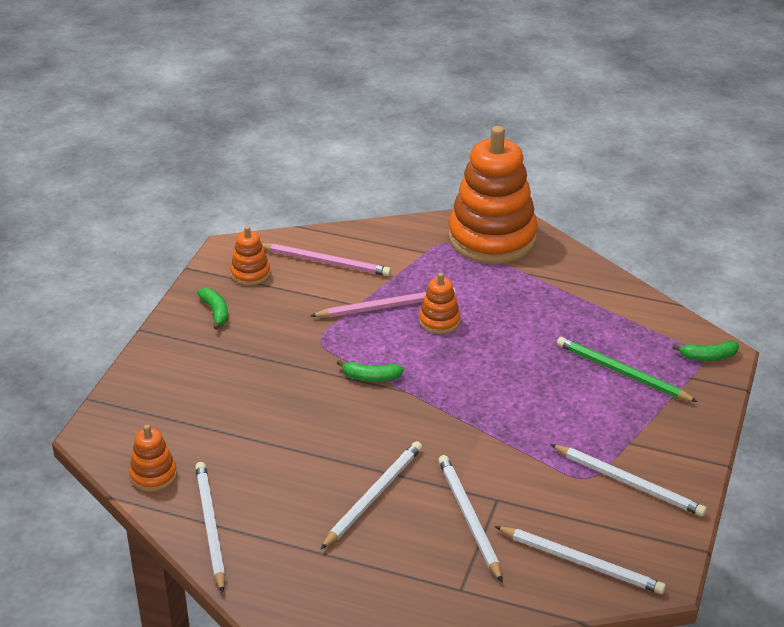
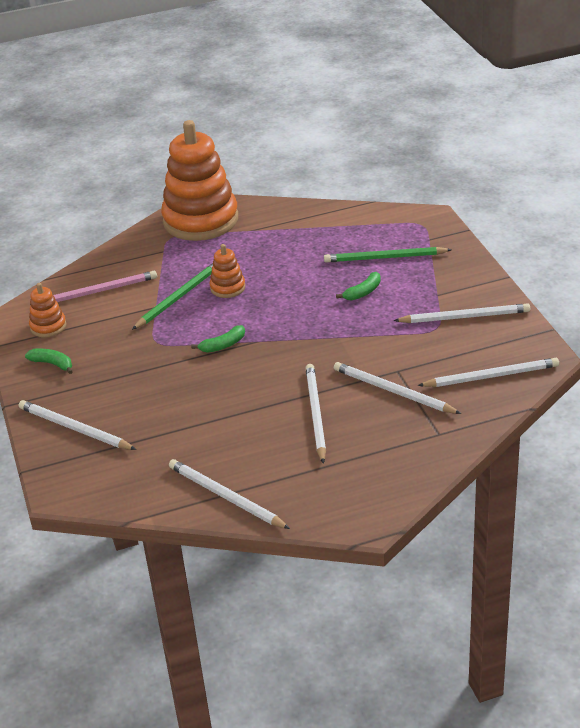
camera: 35 degrees left, 0 degrees up
orange stacking toy [129,425,177,492] -> none
pink pencil [310,288,456,318] -> green pencil [132,263,213,330]
green banana [672,341,739,361] -> green banana moved to [336,272,381,300]
none -> white pencil [19,400,136,450]

